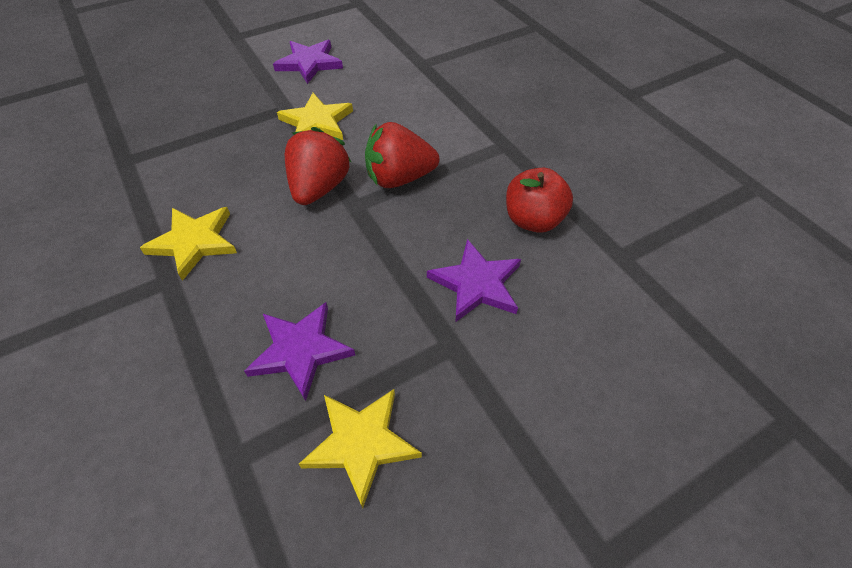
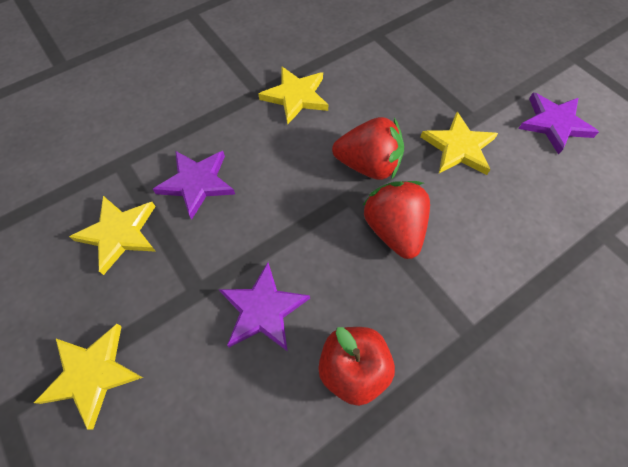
camera: 85 degrees right, 10 degrees up
none -> yellow star [34,324,143,430]

